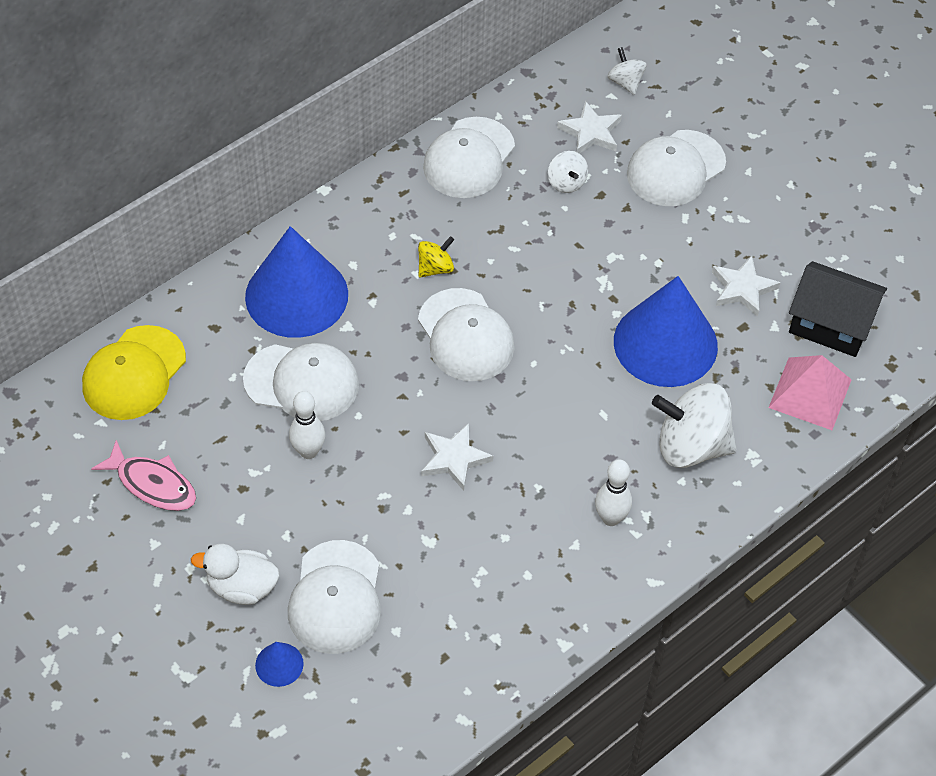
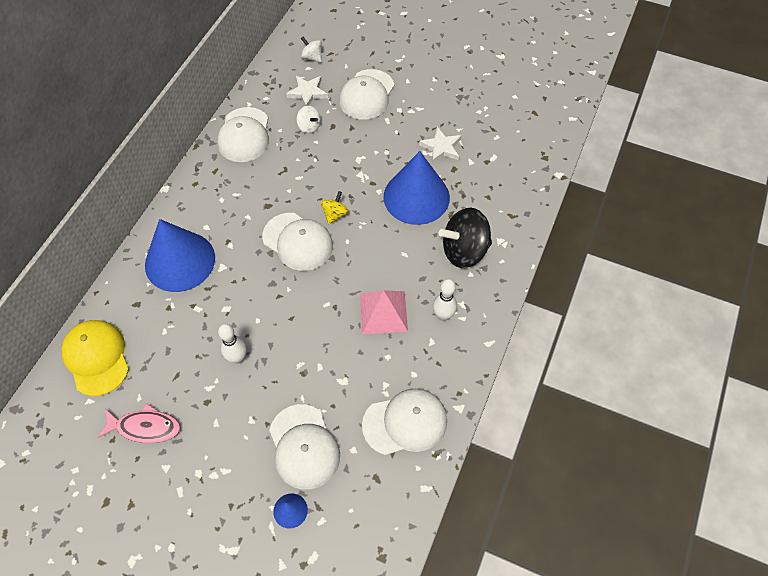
camera: 25 degrees left, 5 degrees up
yellow cap [82,325,186,420] -> yellow cap turned 150 degrees clockwise [61,320,129,396]
white duck [191,544,279,605] -> none
white cap [243,343,359,421] -> white cap moved to [362,389,447,455]
yellow spinning top [418,236,454,278] -> yellow spinning top moved to [321,191,349,224]
white star [421,423,493,491] -> none
white spinning top [652,383,737,468] -> black spinning top [439,208,492,268]
pink pyramid [769,355,852,430] -> pink pyramid moved to [360,290,408,334]
black house [789,261,887,357] -> none

